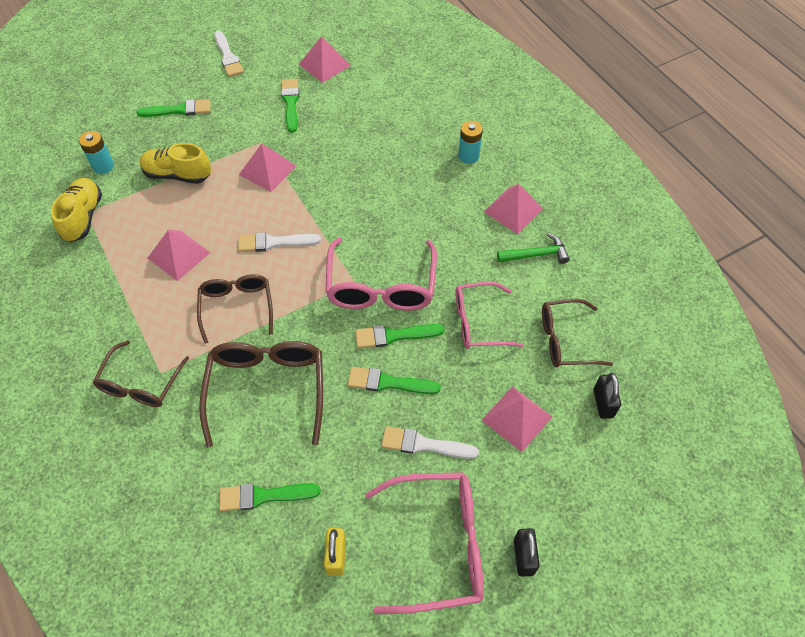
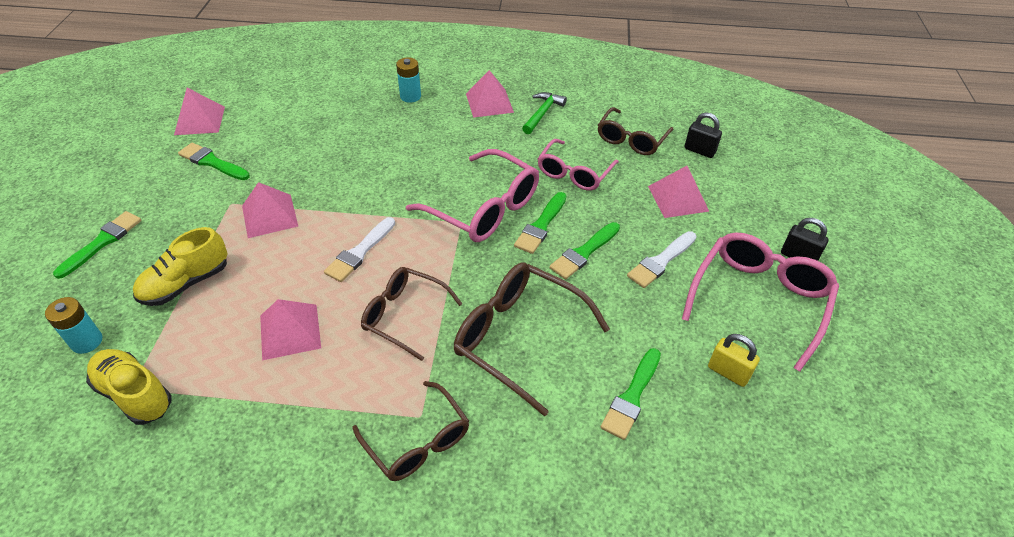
camera: 55 degrees left, 10 degrees down
white brush [214,31,244,77] -> none

